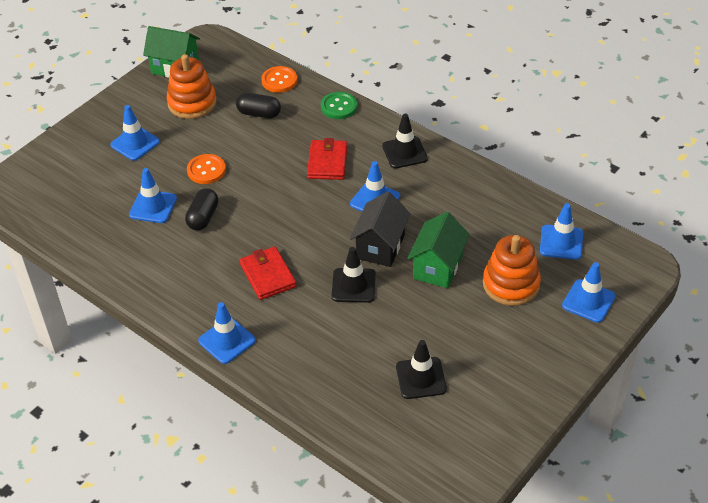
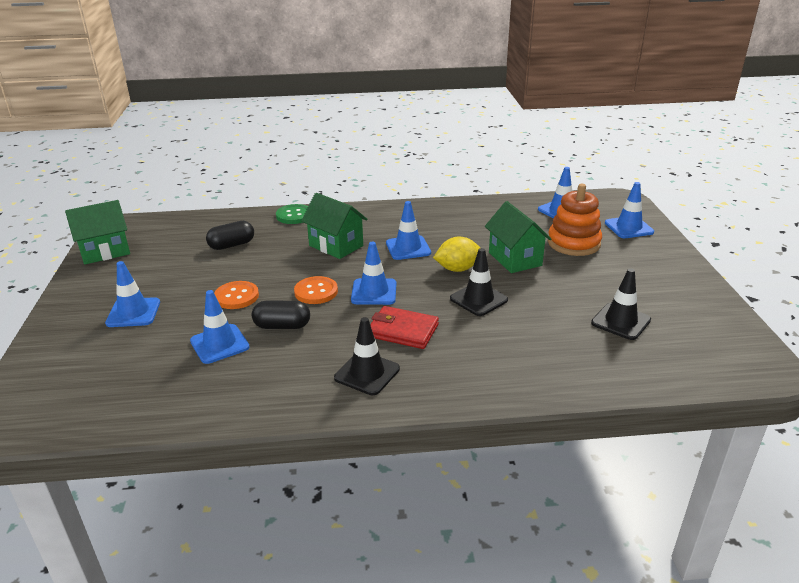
camera: 45 degrees left, 15 degrees down
orange stacking toy [166,54,217,119] -> none
black capsule [185,188,219,230] -> black capsule turned 60 degrees counterclockwise [252,301,310,329]
blue traffic cone [198,302,256,364] -> blue traffic cone moved to [351,242,396,305]
orange button [261,66,297,93] -> orange button moved to [294,276,338,304]
red wallet [307,138,347,180] -> green house [301,193,367,259]
black house [350,192,411,267] -> yellow lemon [433,237,480,272]
black traffic cone [382,114,428,169] -> black traffic cone moved to [334,317,400,395]

